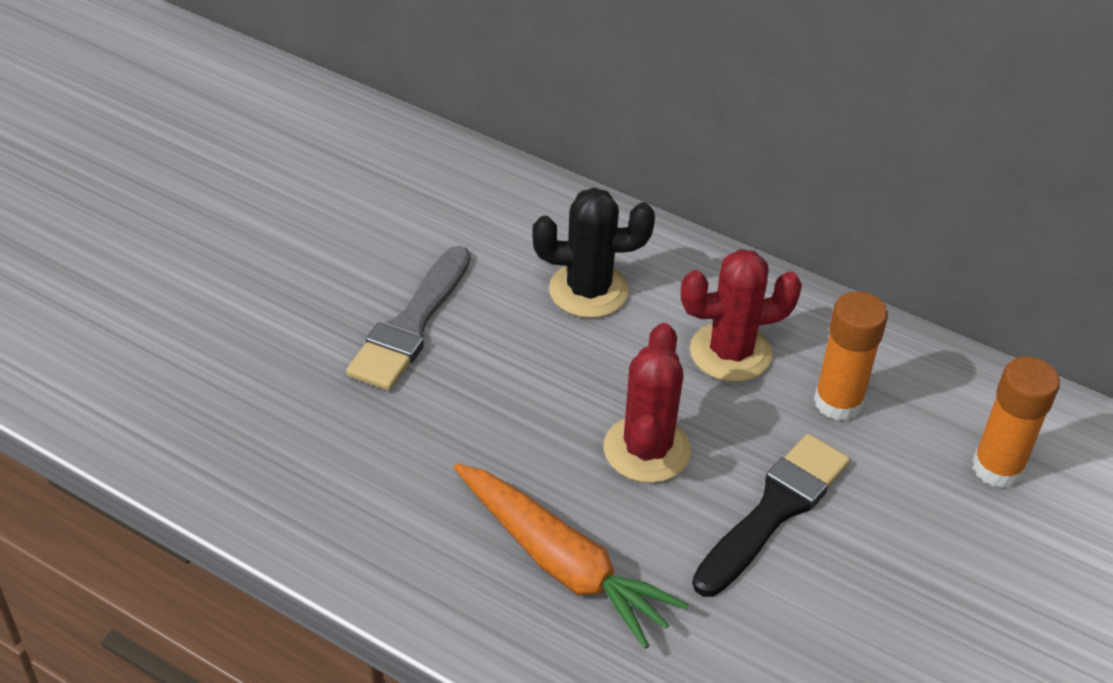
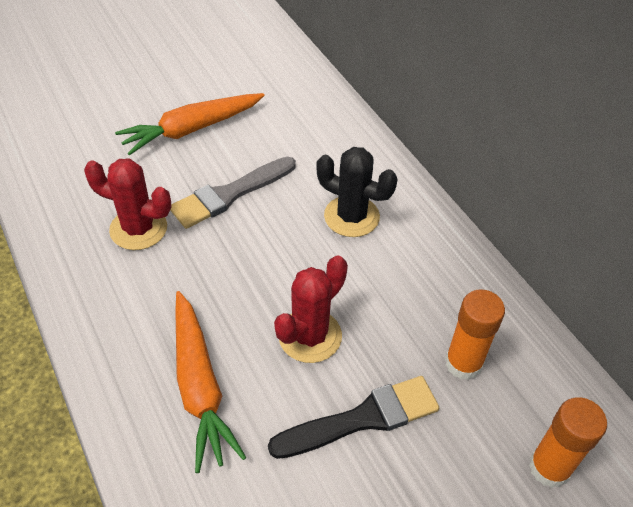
camera: 30 degrees right, 5 degrees up
red cactus [681,249,802,382] -> red cactus moved to [84,158,171,250]
none -> orange carrot [115,93,265,156]

